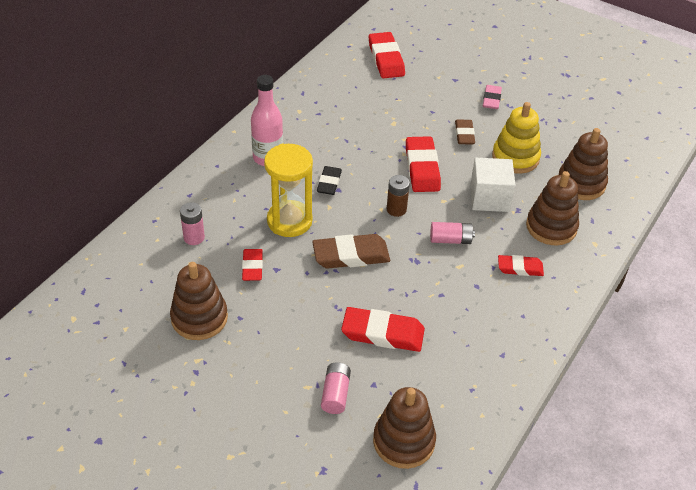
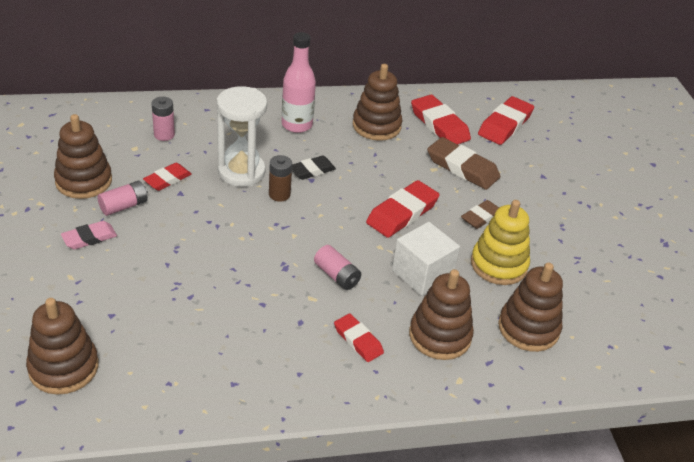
camera: 45 degrees right, 5 degrees down
yellow hourglass [264,144,313,237] -> white hourglass [217,86,267,187]
brown eraser [312,234,390,269] -> brown eraser moved to [427,137,501,190]
pink battery [321,362,351,414] -> pink battery moved to [98,181,148,216]
red eraser [341,307,425,352] -> red eraser moved to [411,95,471,144]
brown battery [387,175,410,217] -> brown battery moved to [269,155,292,202]
pink eraser [483,85,502,109] -> pink eraser moved to [61,221,117,250]
none -> brown stacking toy [353,64,402,141]

